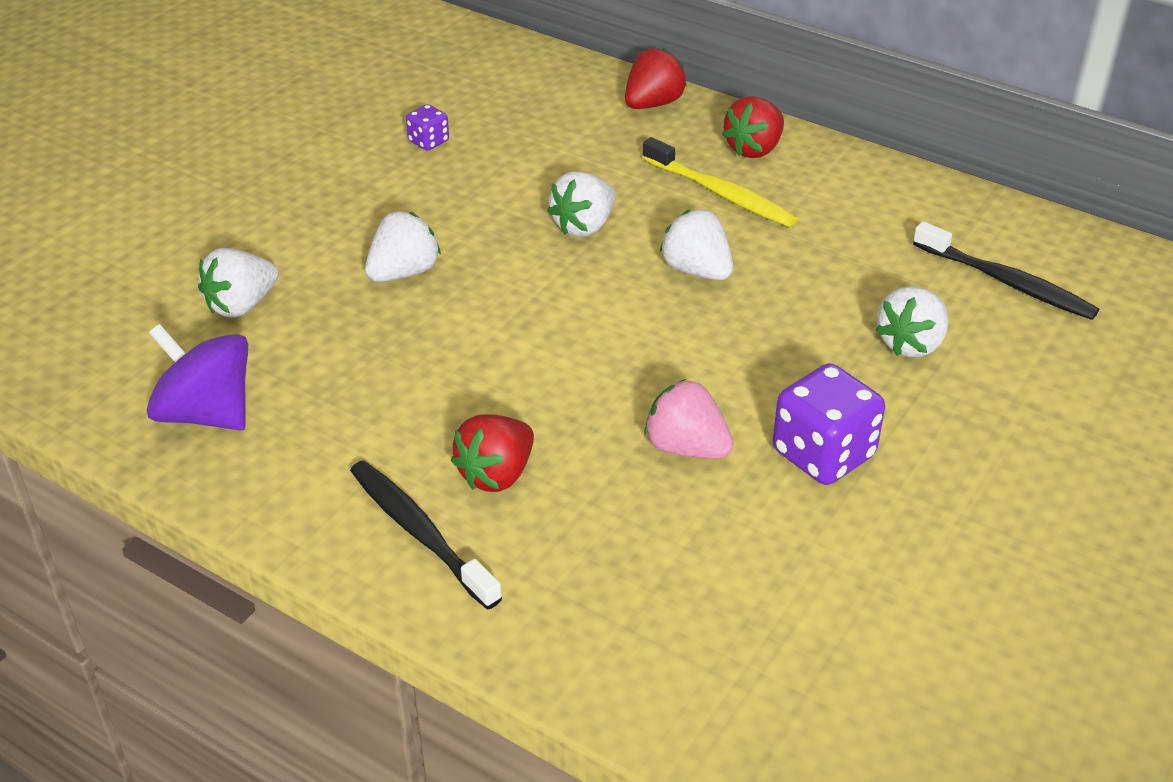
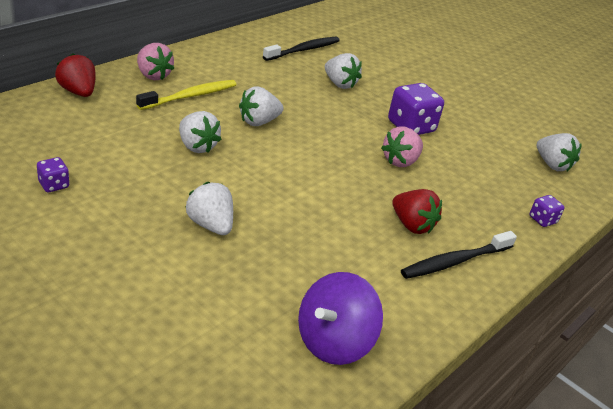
camera: 85 degrees left, 5 degrees down
white strawberry [198,248,278,317] -> white strawberry moved to [537,133,582,171]
red strawberry [722,96,784,158] -> pink strawberry [137,43,174,80]
none -> purple dice [529,195,564,227]

